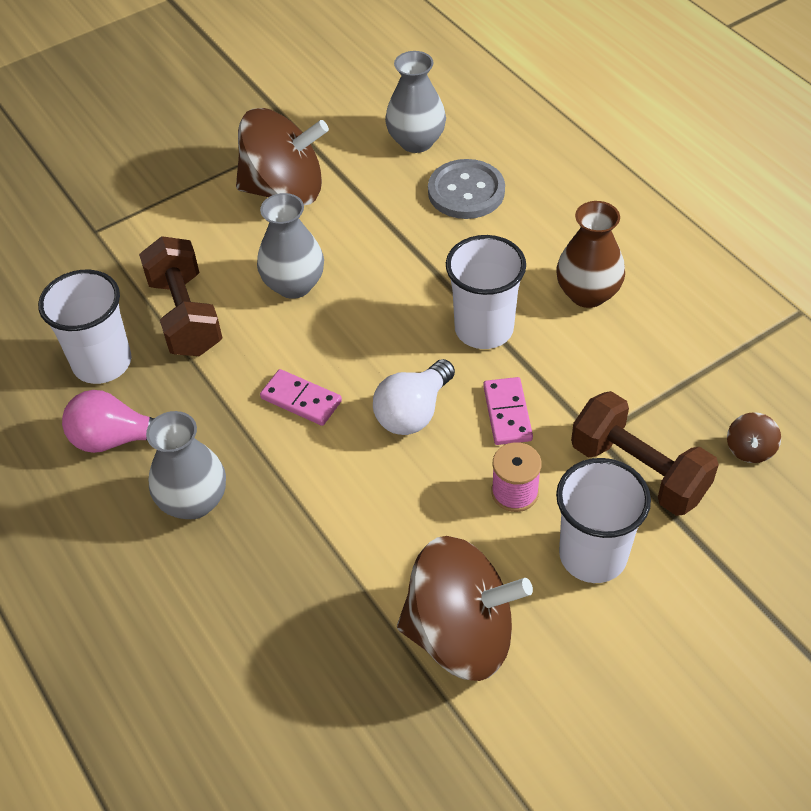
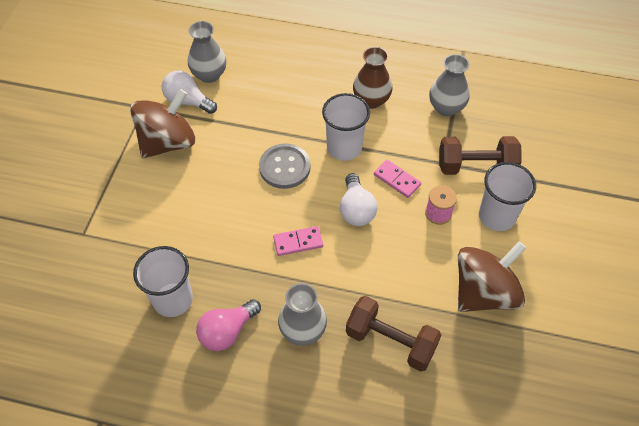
camera: 45 degrees left, 5 degrees up
brown dumbbell [139,236,222,356] -> brown dumbbell moved to [346,296,441,371]
grey vase [257,193,324,299] -> grey vase moved to [429,54,470,116]
grey button [428,159,505,219] -> grey button moved to [259,143,311,189]
brown spinning top [727,412,781,463] -> none
none -> white light bulb [162,70,217,114]

